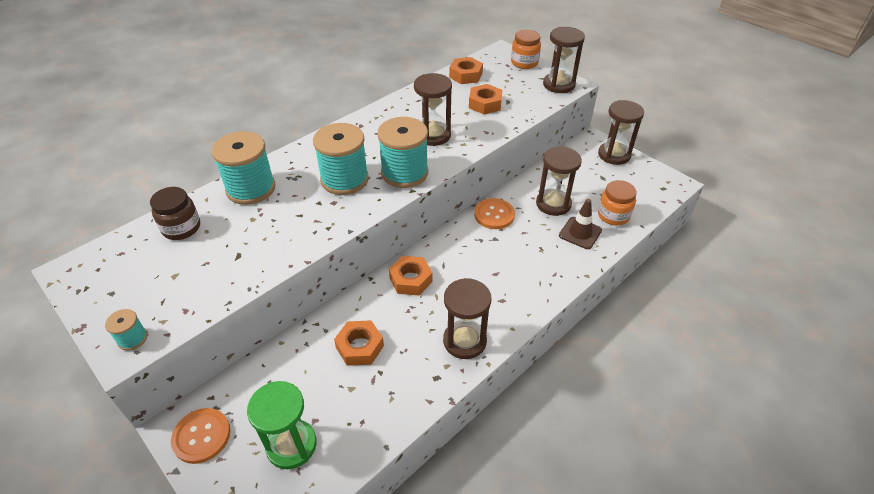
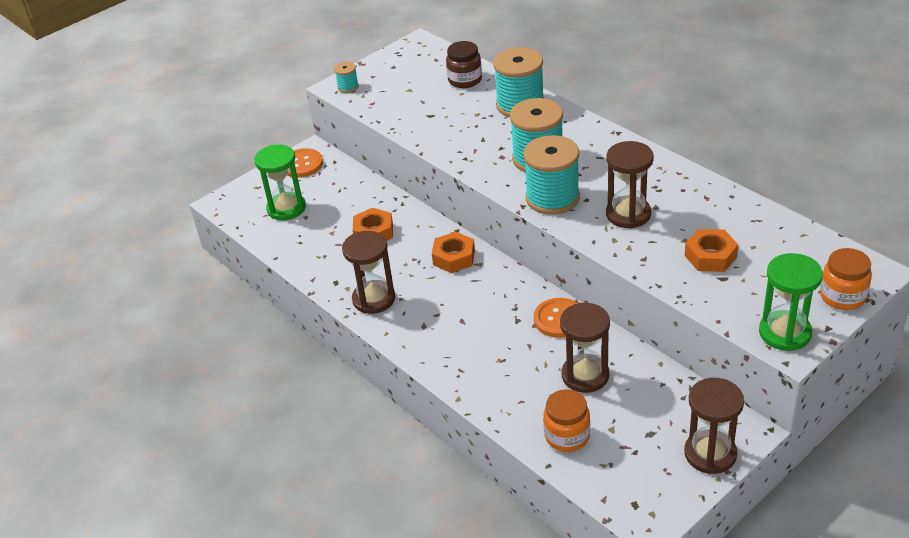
camera: 95 degrees right, 5 degrees down
orange nut [449,57,483,84] -> none
brown hourglass [543,27,585,93] -> green hourglass [759,253,823,351]
brown traffic cone [559,199,602,249] -> none

